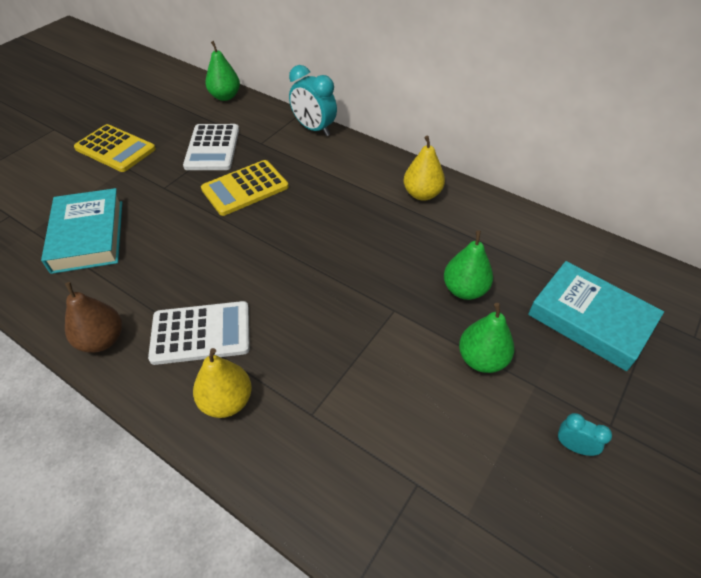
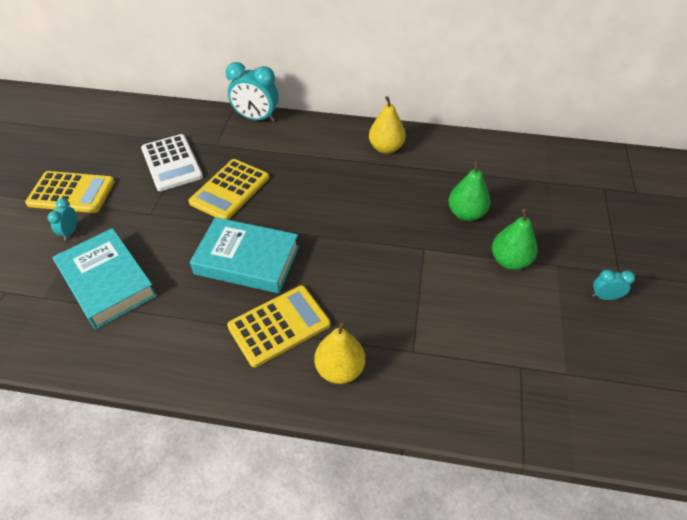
camera: 25 degrees left, 0 degrees up
brown pear [65,282,122,353] -> none
white calculator [148,301,250,365] -> yellow calculator [227,285,331,368]
green pear [205,41,240,101] -> none
turquoise book [528,261,664,371] -> turquoise book moved to [190,217,299,293]
none -> turquoise clock [48,199,77,240]

